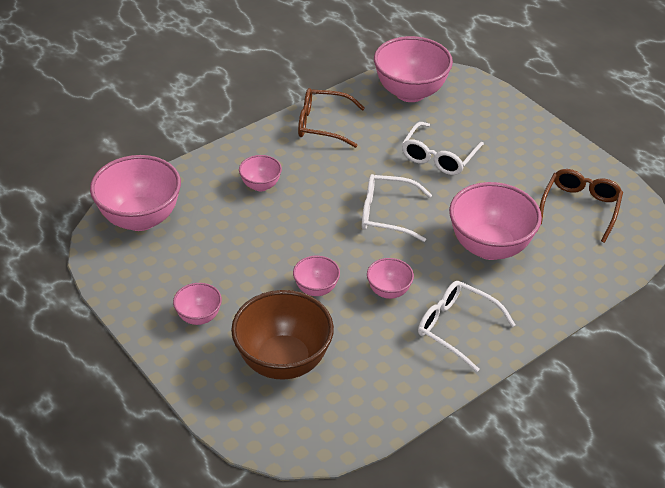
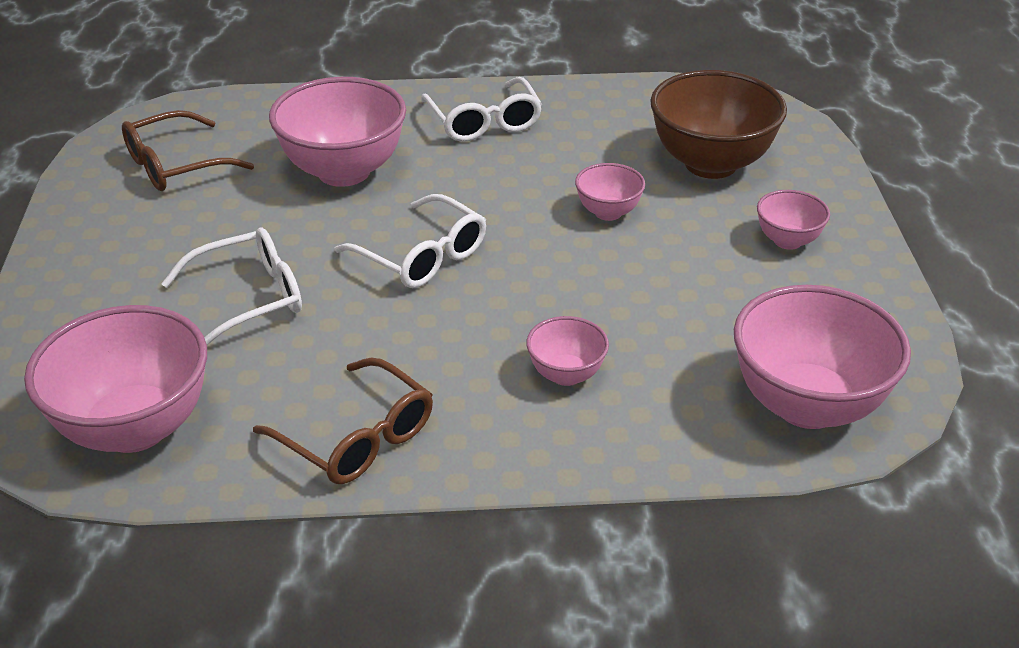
camera: 145 degrees left, 5 degrees down
pink bowl [367,258,414,299] -> none

